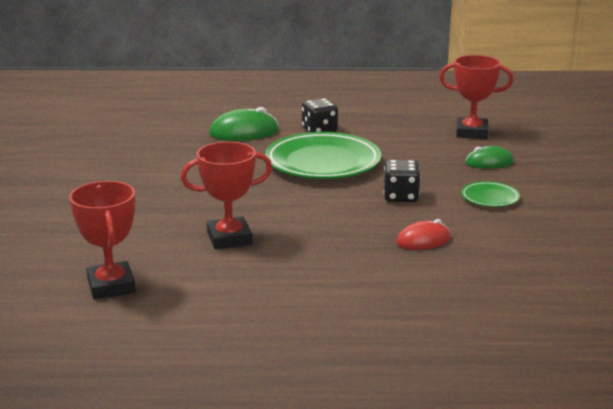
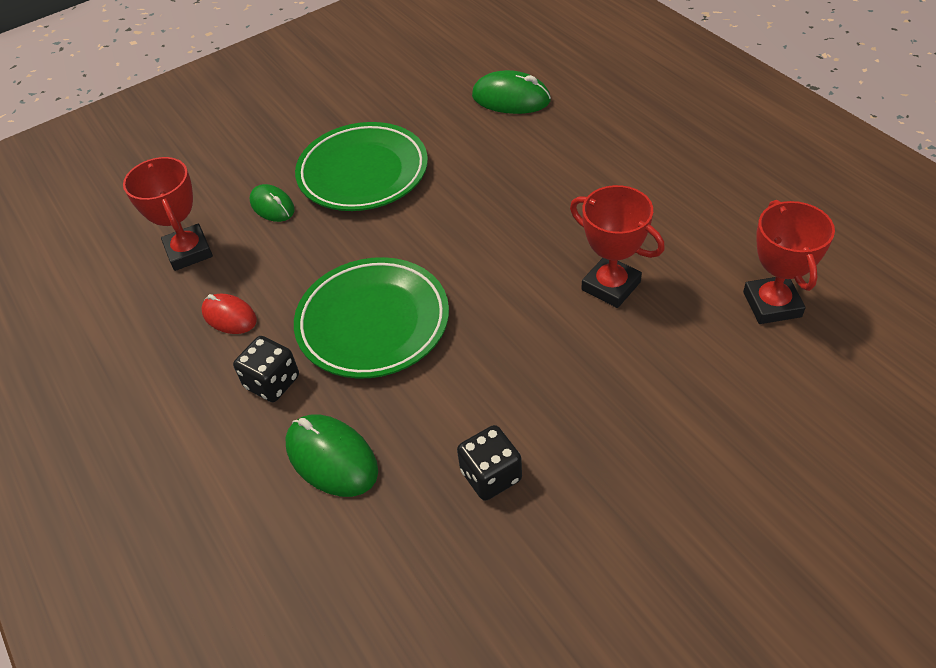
camera: 120 degrees left, 25 degrees up
red trophy [69,181,136,299] -> red trophy turned 45 degrees counterclockwise [743,200,835,324]
black dice [384,160,421,202] -> black dice moved to [457,425,522,501]
red mouse [396,219,451,250] -> red mouse moved to [201,294,257,334]
green plate [461,181,520,207] -> green plate [295,122,428,211], size x2.16
none -> green mouse [472,70,551,114]

